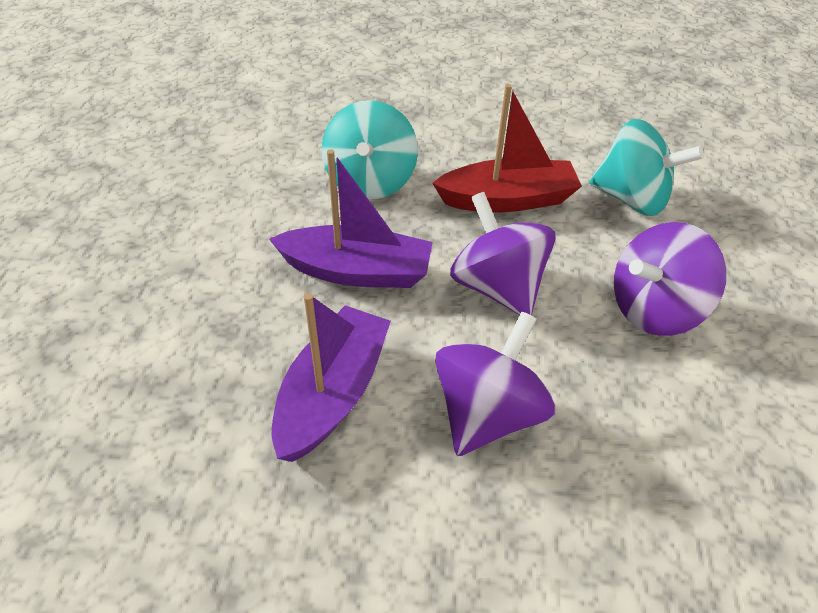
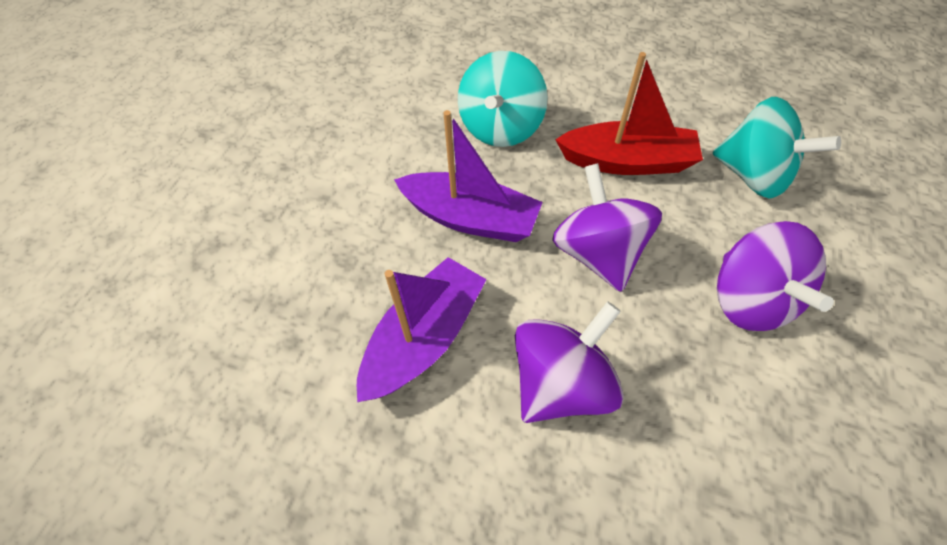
camera: 15 degrees right, 10 degrees up
purple spinning top [614,222,726,336] -> purple spinning top turned 90 degrees counterclockwise [717,221,834,331]

